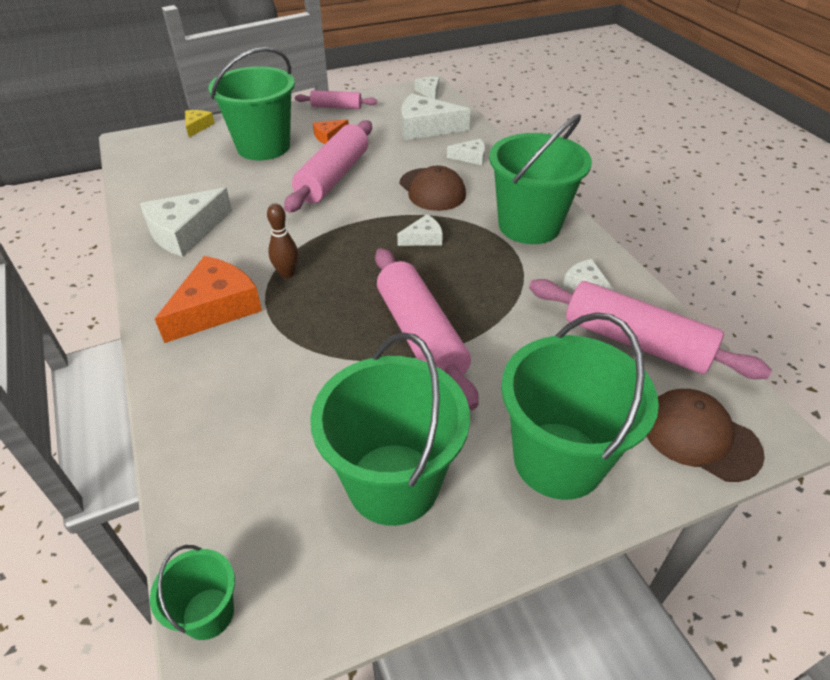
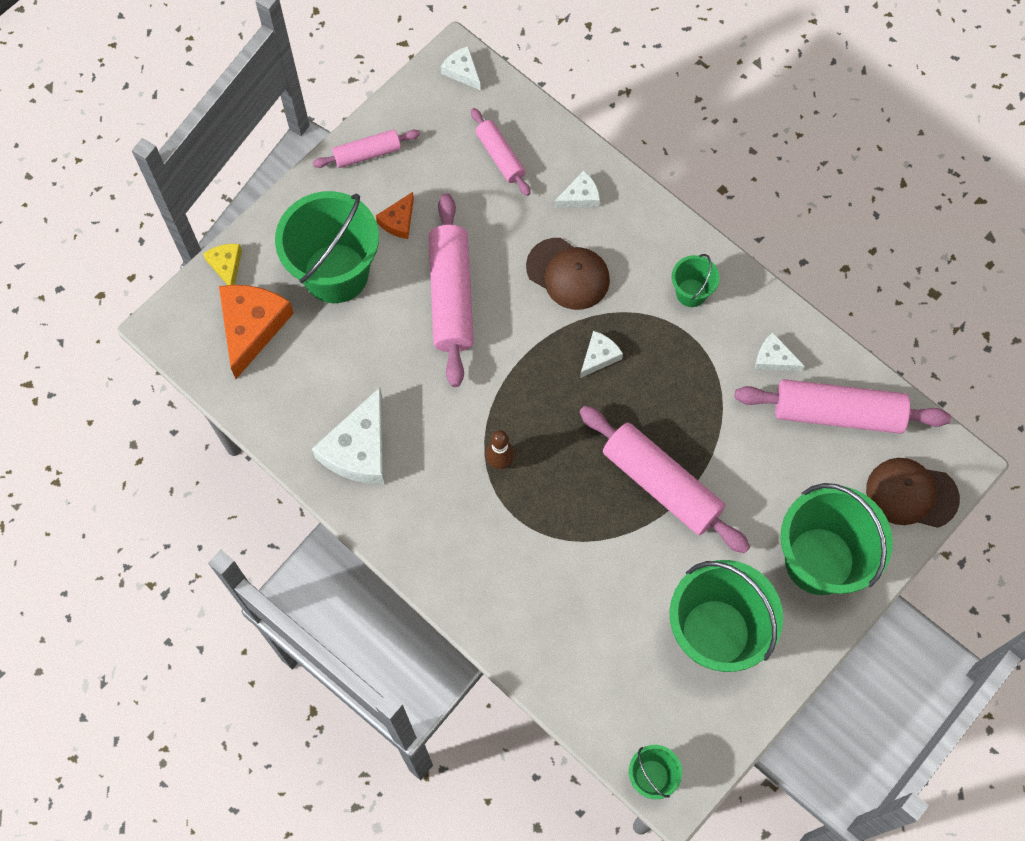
camera: 25 degrees left, 25 degrees up
orange cheese [155,256,262,343] -> orange cheese moved to [219,285,294,379]
white cheese [401,93,470,140] -> pink rolling pin [471,108,531,196]
green bucket [489,114,592,244] -> green bucket [672,254,720,307], size x0.47

